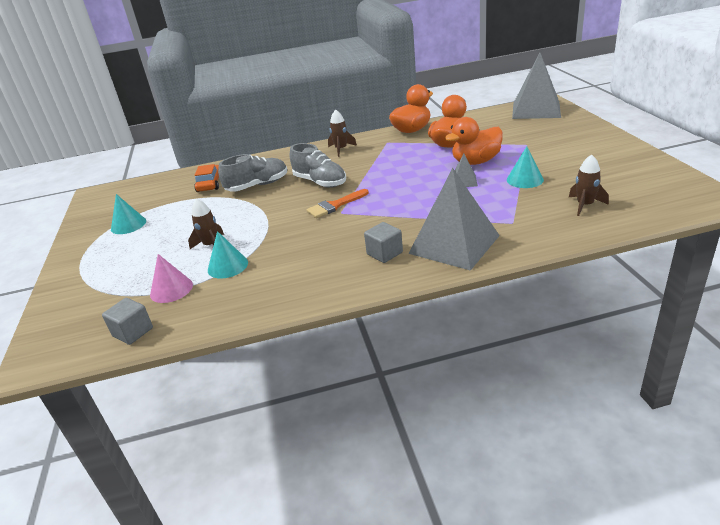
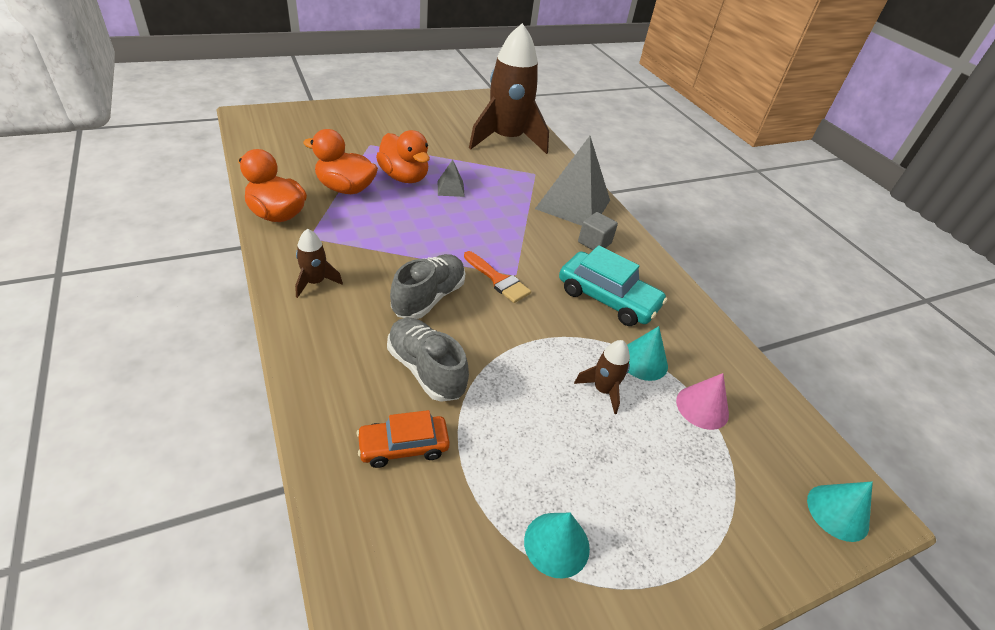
camera: 110 degrees left, 10 degrees up
grey cube [102,298,153,345] -> none
turquoise cone [507,146,544,188] -> turquoise cone moved to [807,482,873,542]
grey pyramid [512,53,561,119] -> none
brown rocket [569,154,609,216] -> brown rocket [469,23,549,154], size x2.40
none -> turquoise car [559,245,667,326]

